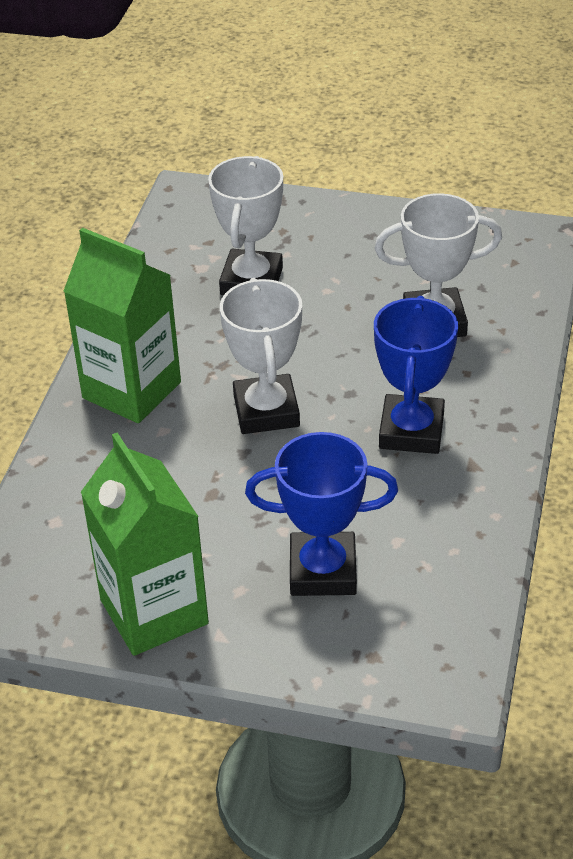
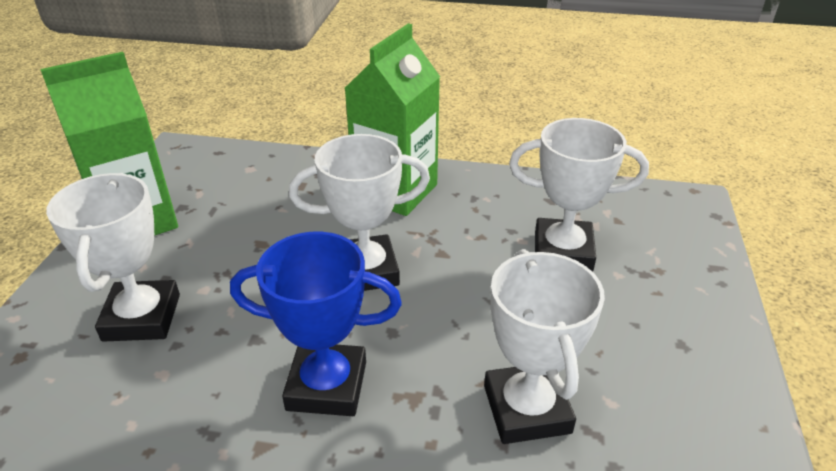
camera: 85 degrees right, 5 degrees down
blue trophy [245,432,398,596] -> white trophy [46,173,180,342]

